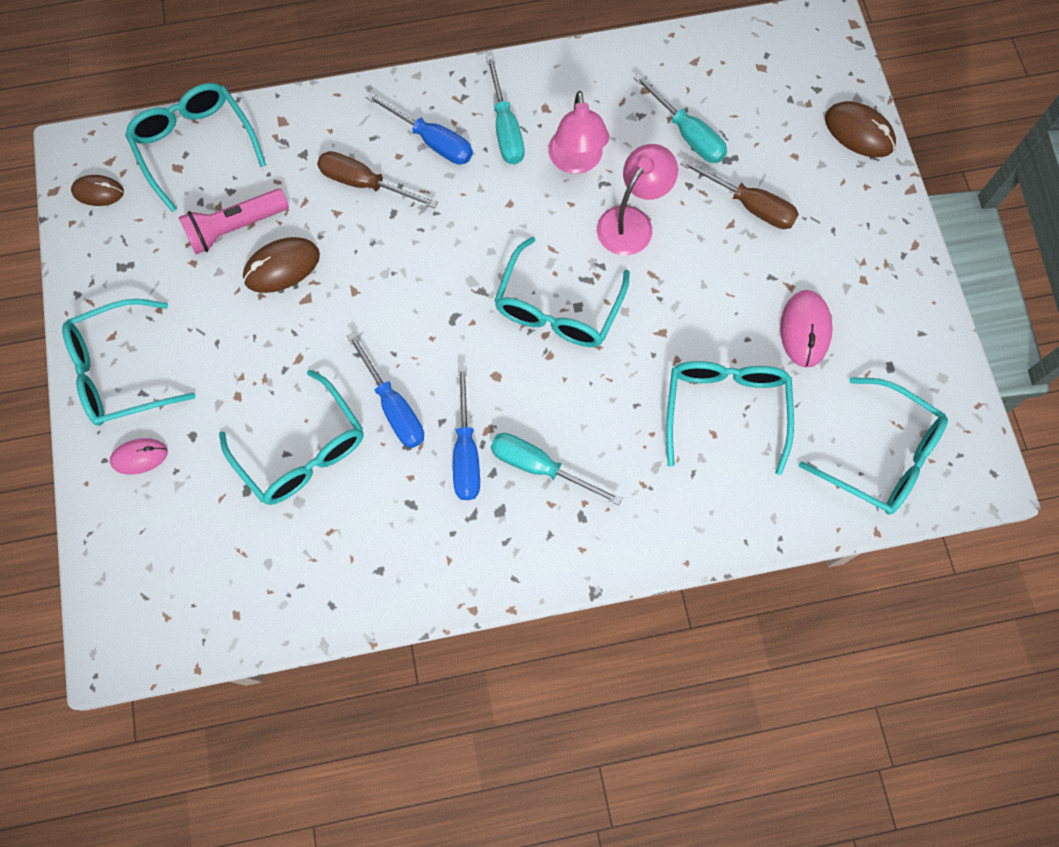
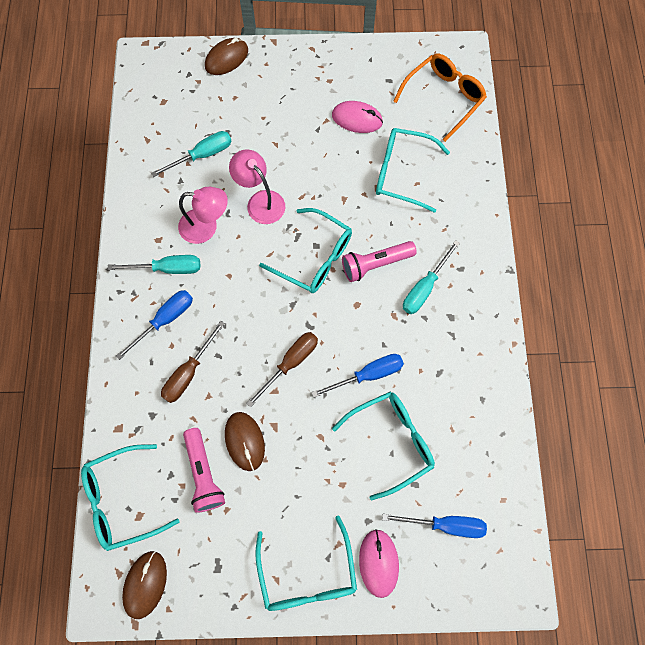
camera: 80 degrees left, 0 degrees up
brown mouse [71,175,124,206] -> brown mouse [122,551,167,619], size x1.50
pink mouse [110,438,168,474] -> pink mouse [359,529,399,598], size x1.50
blue screwdriver [453,365,480,500] -> blue screwdriver moved to [382,514,487,538]
brown screwdriver [680,158,799,229] -> brown screwdriver moved to [246,332,318,407]
turquoise glasses [799,377,948,515] -> orange glasses [393,54,487,142]
none -> pink flashlight [342,241,417,282]

